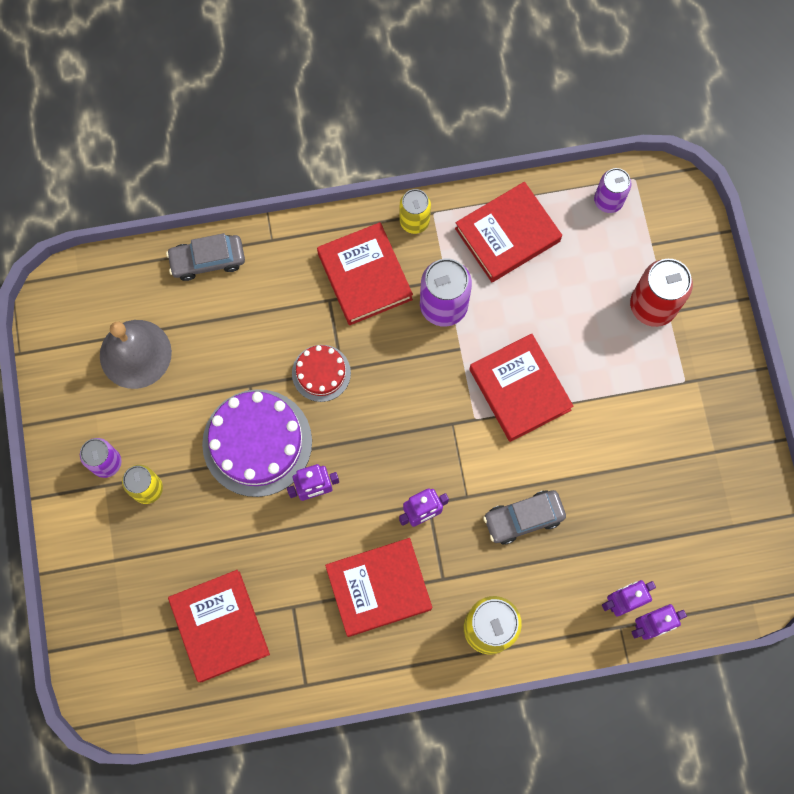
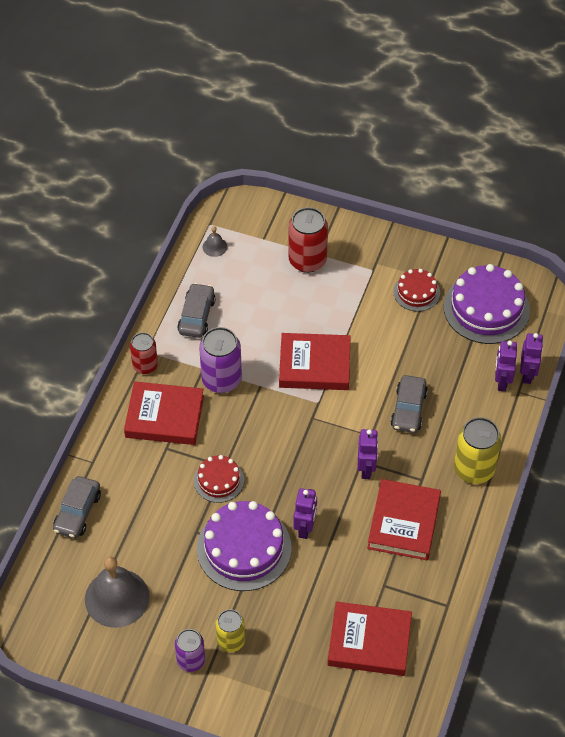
camera: 60 degrees left, 20 degrees down
yellow can [400,189,431,234] -> red can [130,333,158,374]
red book [455,182,562,282] -> grey car [177,283,216,338]
purple can [594,168,631,213] -> grey bell [203,226,227,257]
none -> red cake [393,269,440,312]
none -> purple cake [444,264,530,344]

